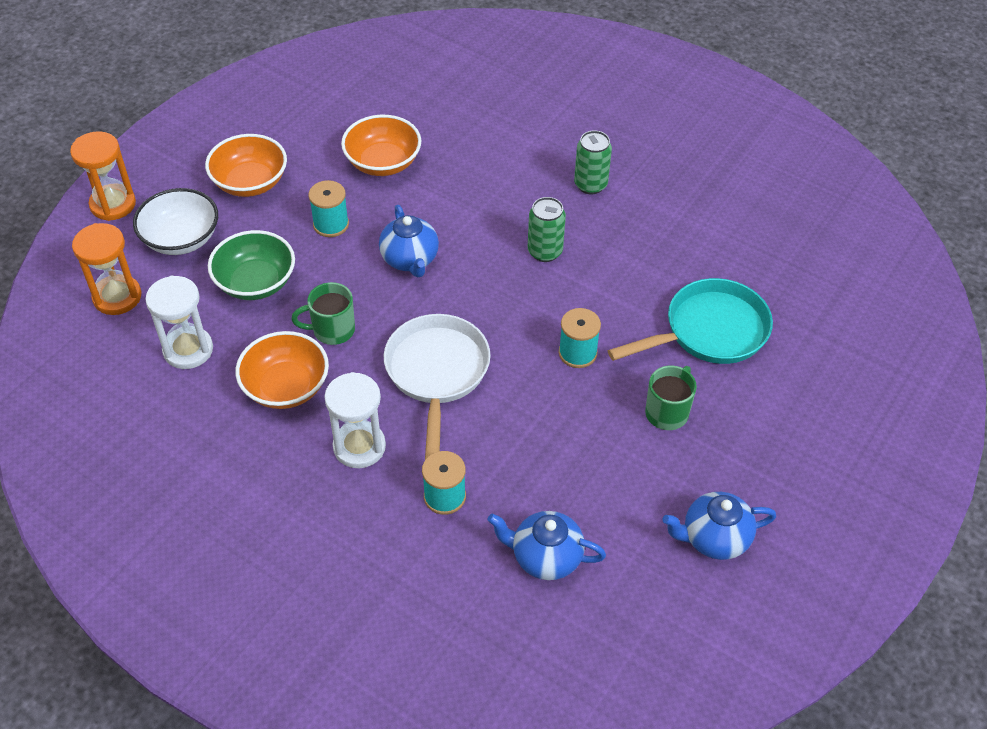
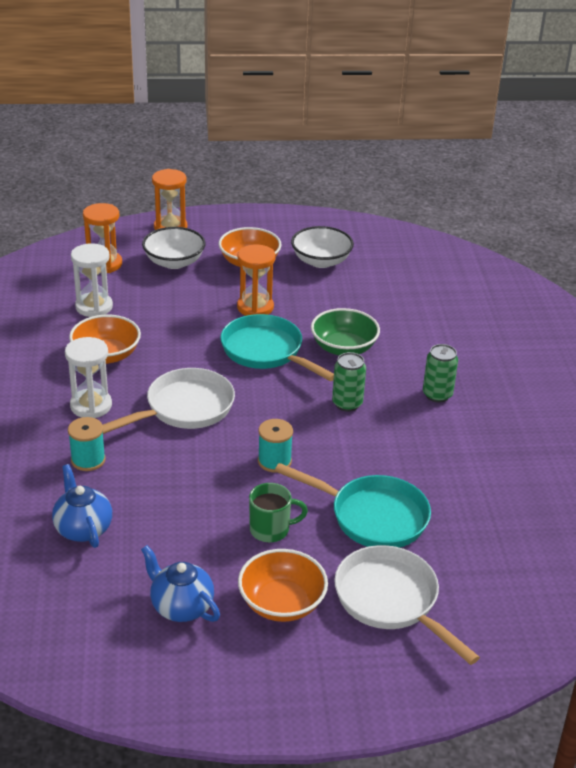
camera: 50 degrees right, 15 degrees down
green bowl [208,230,295,300] -> green bowl moved to [311,308,380,356]
green mug [291,282,355,345] -> none
turquoise spool [309,180,349,237] -> orange hourglass [237,244,275,316]
orange bowl [341,115,421,176] -> orange bowl moved to [238,549,328,622]
blue teapot [379,205,439,277] -> turquoise pan [220,314,334,381]
none -> white bowl [291,226,354,268]
none -> white pan [334,545,480,665]

